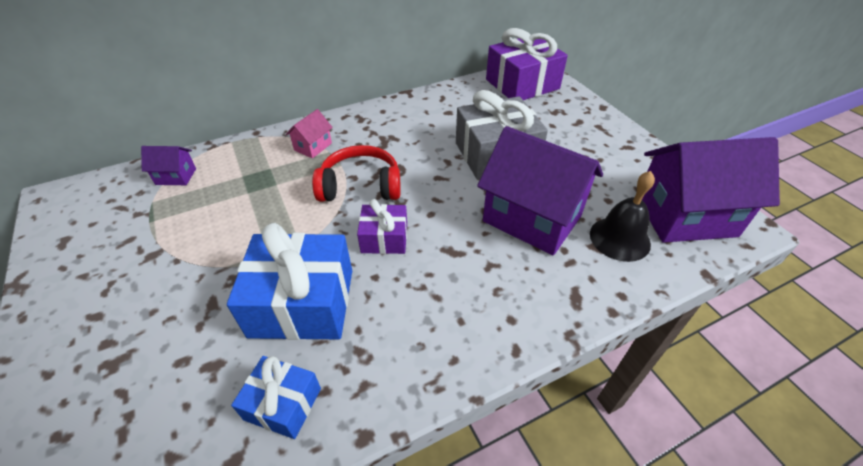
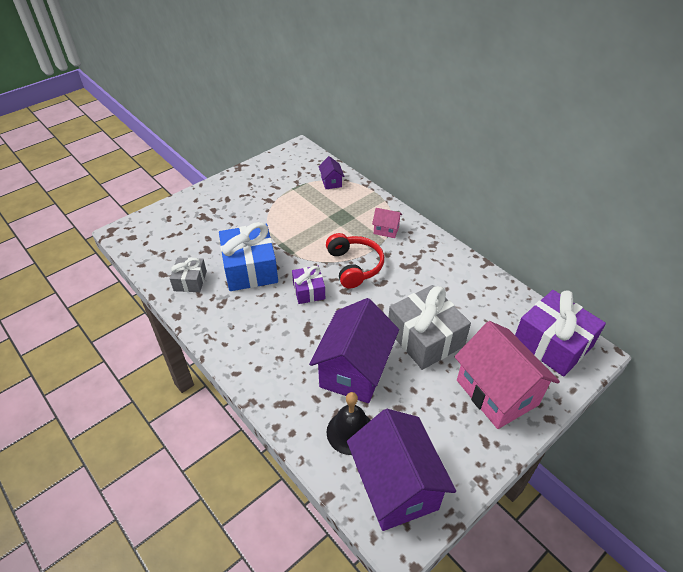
camera: 75 degrees right, 0 degrees up
blue gift [231,356,321,439] -> grey gift [170,257,207,292]
none -> pink house [454,321,560,429]

